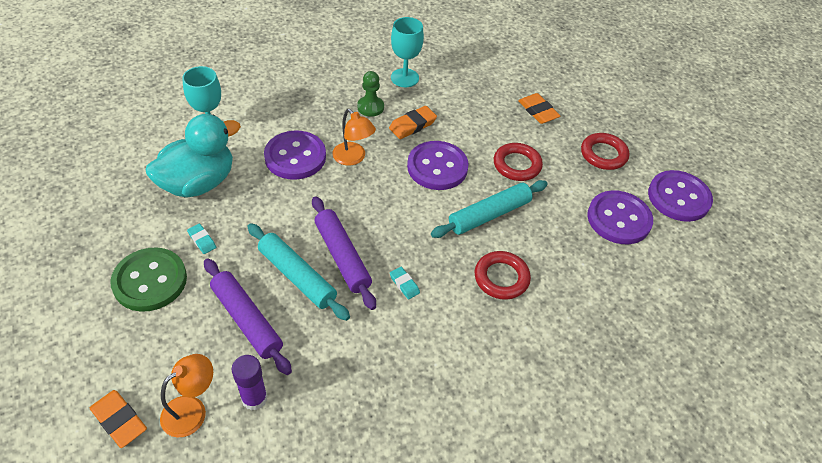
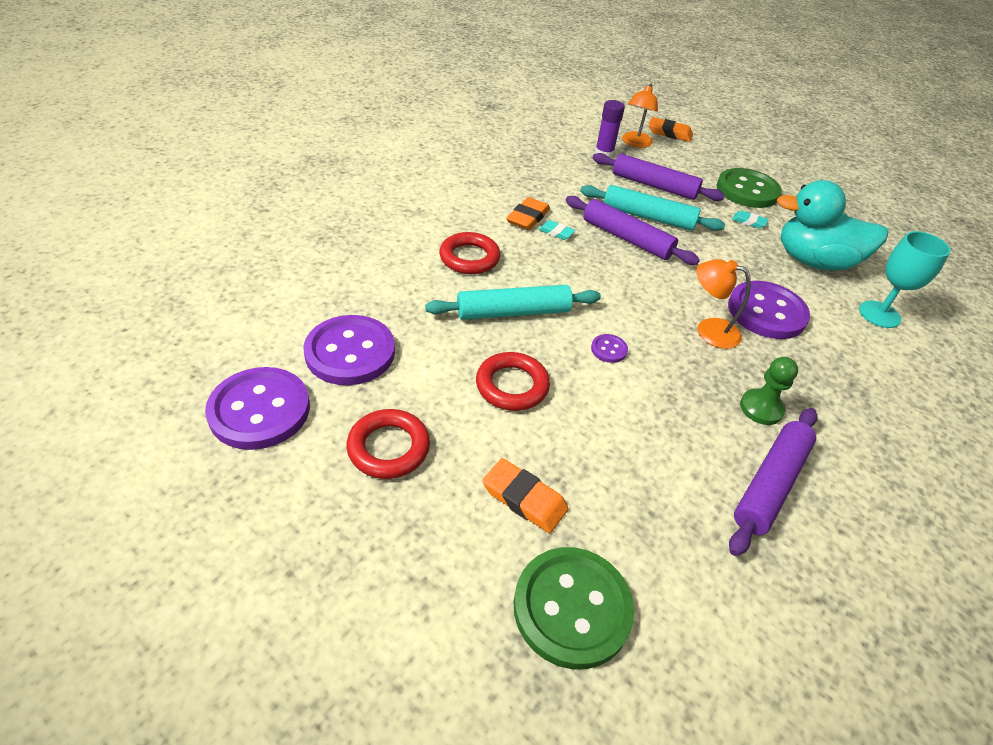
camera: 155 degrees right, 5 degrees down
turquoise duck [145,114,241,198] -> turquoise duck turned 75 degrees clockwise [777,180,888,270]
orange eraser [389,106,437,139] -> orange eraser moved to [506,197,550,230]
turquoise goblet [391,17,424,87] -> purple rolling pin [729,408,817,556]
purple button [407,141,469,190] -> purple button [591,334,628,363], size x0.43
turquoise rolling pin [431,180,548,238] -> turquoise rolling pin turned 45 degrees clockwise [425,285,601,320]
none -> green button [514,547,634,669]

